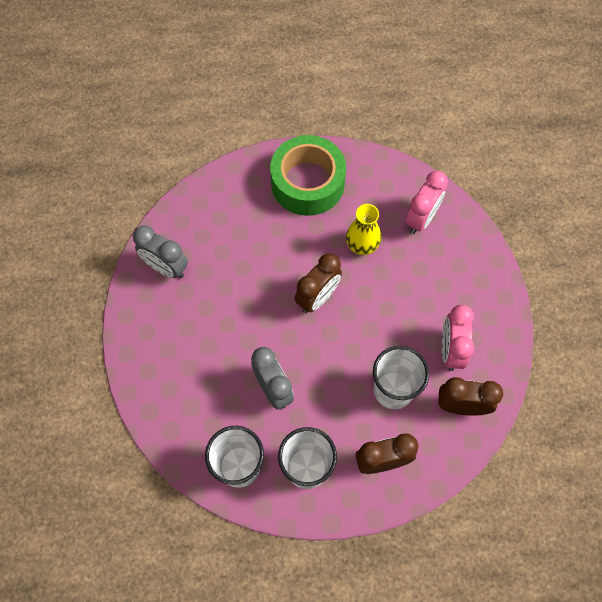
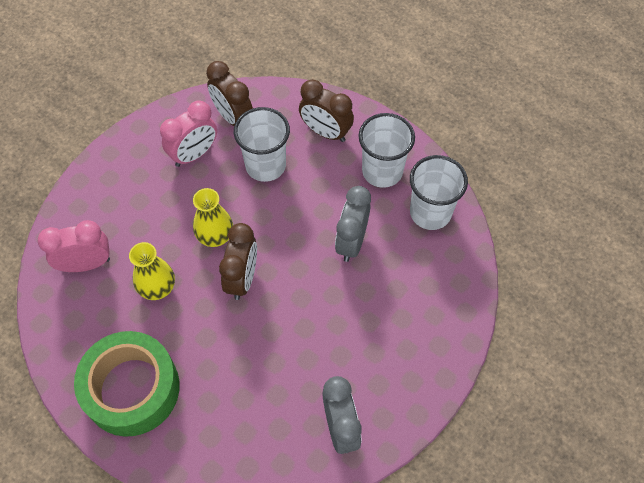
camera: 135 degrees left, 5 degrees down
brown clock [295,253,342,313] -> brown clock turned 105 degrees clockwise [219,223,257,300]
none -> yellow vase [193,188,233,247]

